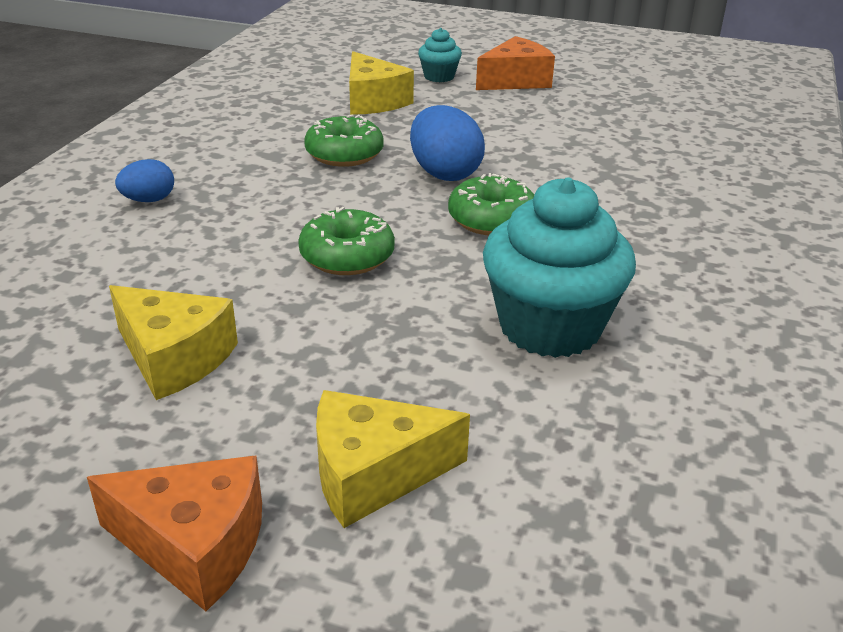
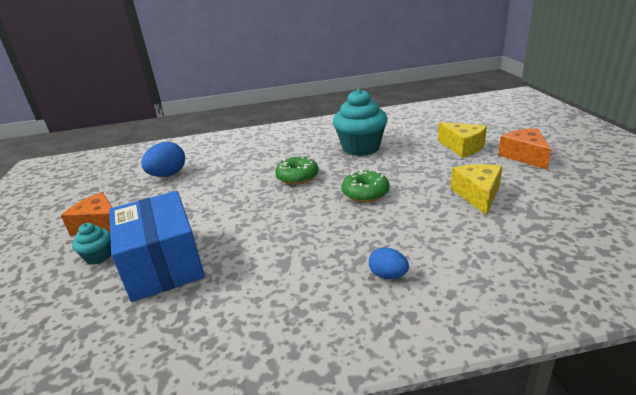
camera: 115 degrees left, 5 degrees down
green donut [304,115,384,167] -> none
yellow cheese [349,51,414,115] -> blue box [109,191,205,302]
blue egg [410,105,485,181] -> blue egg moved to [141,142,185,177]

